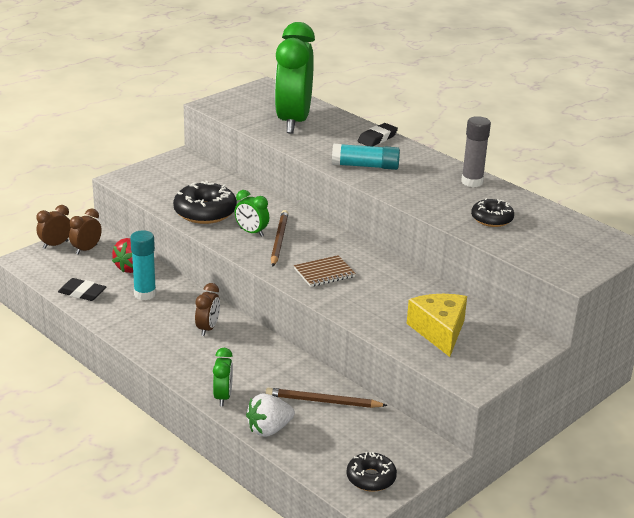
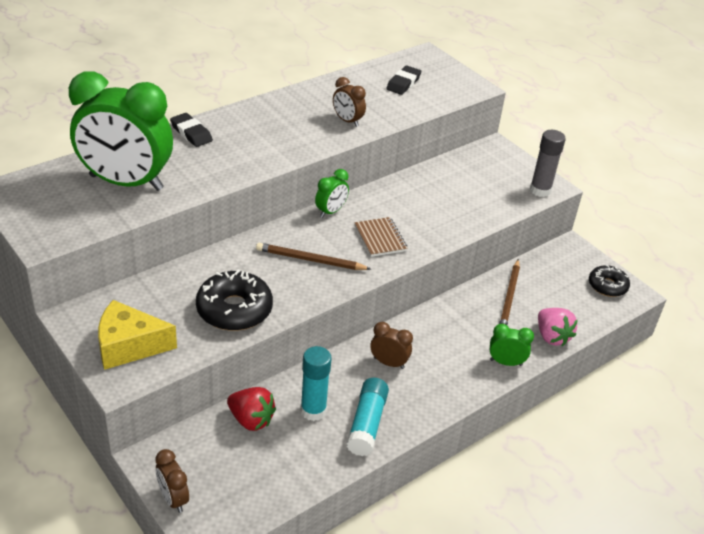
camera: 85 degrees left, 10 degrees up
black eraser [58,278,106,301] -> black eraser moved to [386,66,421,95]
brown clock [69,208,102,255] -> brown clock moved to [333,77,366,127]
green clock [235,190,269,237] -> green clock moved to [315,169,349,218]
white strawberry [246,393,295,437] -> pink strawberry [538,308,578,346]
turquoise glue stick [332,144,400,170] -> turquoise glue stick moved to [346,378,389,456]
yellow cheese [407,294,467,357] -> yellow cheese moved to [98,300,177,370]
grey glue stick [461,116,491,187] -> grey glue stick moved to [530,130,566,197]
black donut [471,198,514,227] -> none

